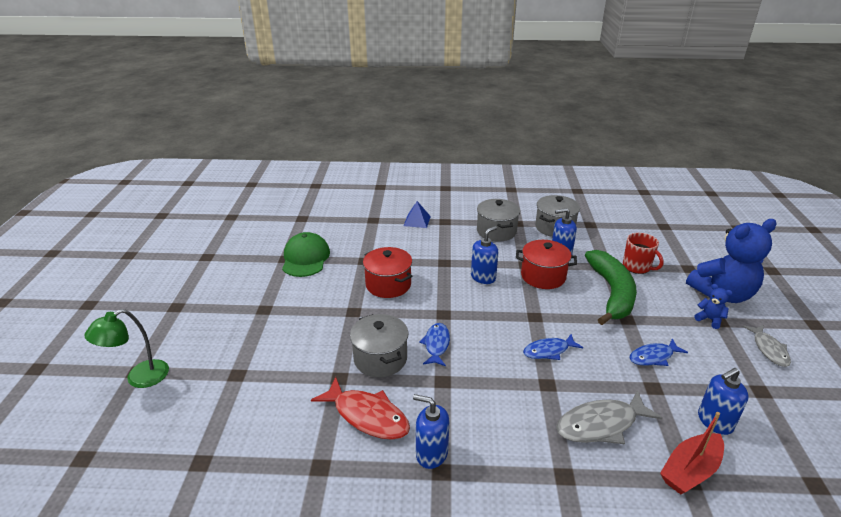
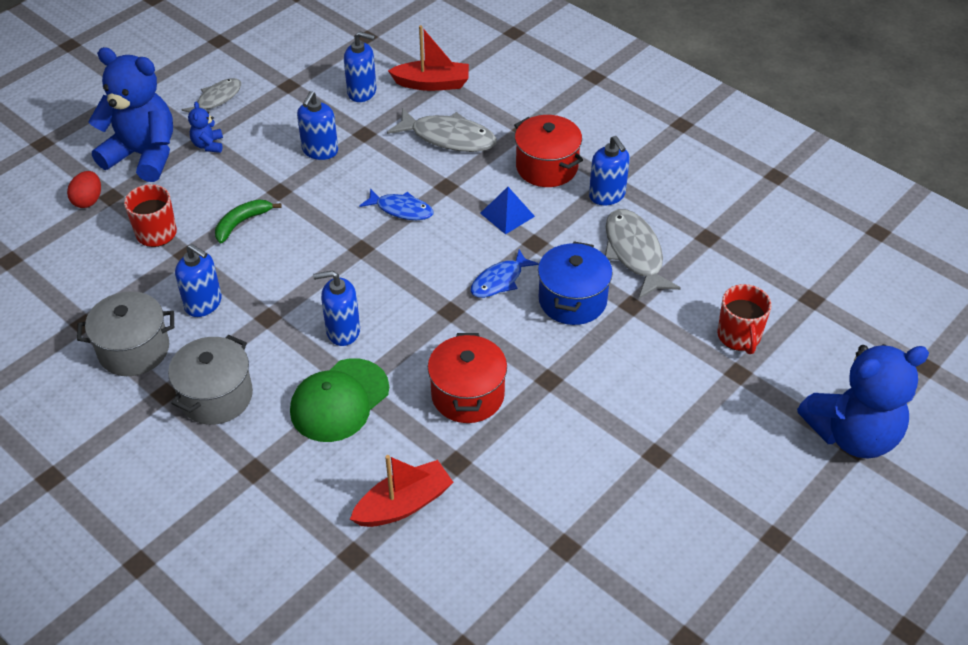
camera: 140 degrees left, 15 degrees up
green lamp [84,309,169,388] -> blue teddy bear [797,344,929,459]
green cap [282,232,330,277] -> green cap moved to [290,358,389,442]
red fish [311,377,410,440] -> grey fish [605,209,681,299]
grey pot [350,314,408,377] -> blue pot [538,242,613,325]
blue pyramid [404,201,431,228] -> blue pyramid moved to [480,187,535,234]
red pot [516,240,577,289] -> red pot moved to [514,115,583,187]
green banana [585,250,637,325] -> green banana [215,199,282,243], size x0.48
blue fish [629,338,688,366] -> blue soap dispenser [297,91,338,160]
none -> red egg [67,171,101,208]
none -> red boat [350,455,454,527]
none -> red mug [717,284,772,354]

